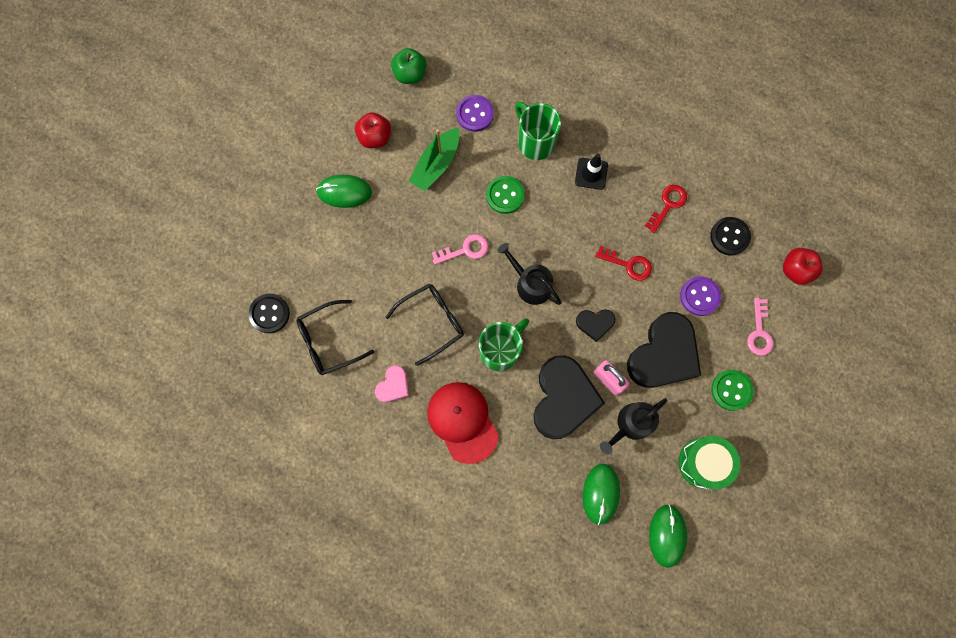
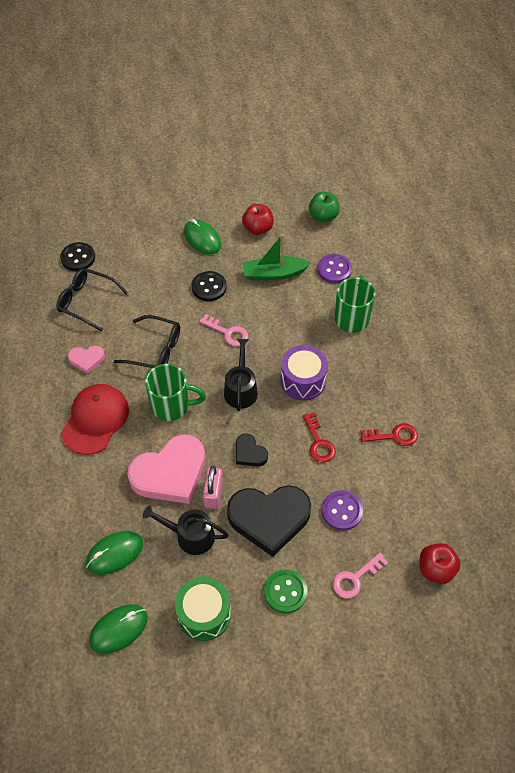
camera: 50 degrees right, 20 degrees down
green button [486,176,525,214] -> none
black heart [533,355,605,439] -> pink heart [127,434,205,504]
black traffic cone [575,153,608,190] -> none
black button [710,217,751,256] -> black button moved to [192,271,227,301]
none -> purple drum [280,345,328,401]

